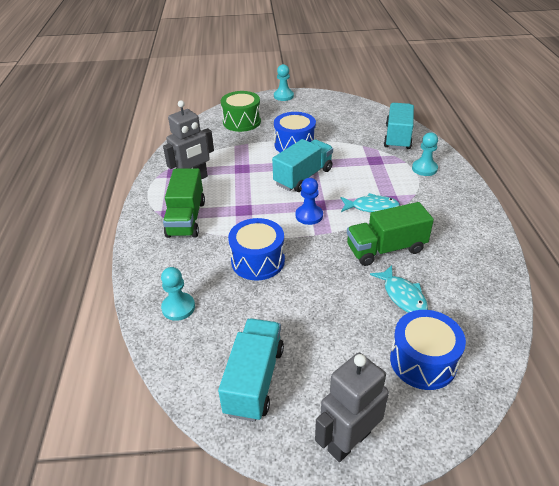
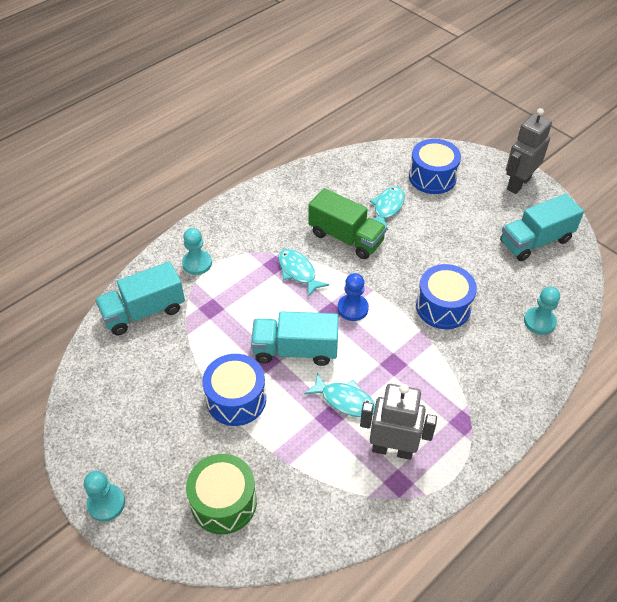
camera: 130 degrees left, 10 degrees up
green truck [163,168,205,238] -> none
grey robot [315,353,389,462] -> grey robot turned 120 degrees clockwise [506,108,552,194]
none -> turquoise fish [304,373,376,417]

